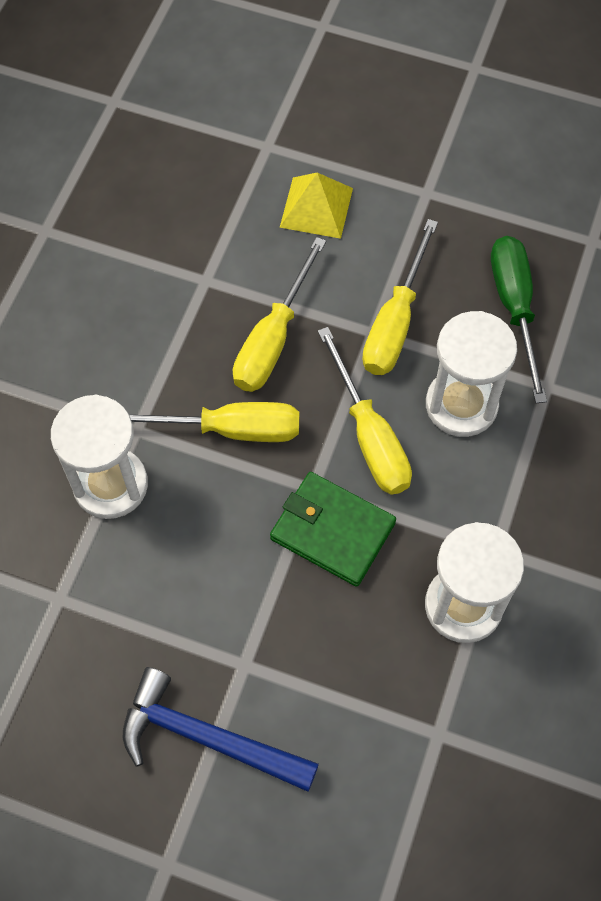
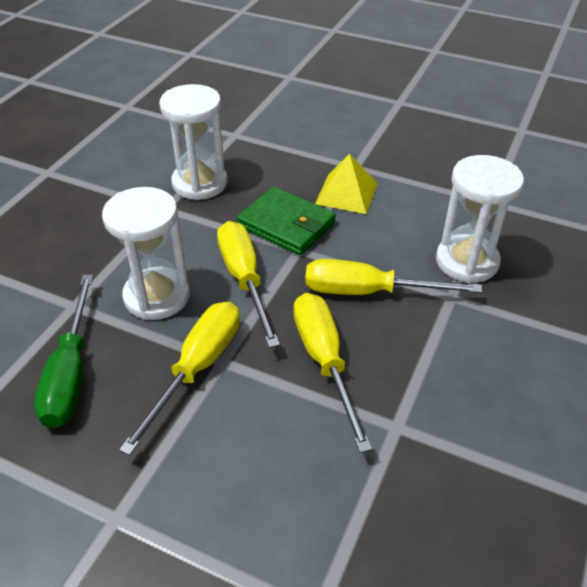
camera: 175 degrees left, 20 degrees down
blue hammer [123,667,319,792] -> none
yellow screwdriver [233,237,326,392] -> yellow screwdriver turned 45 degrees counterclockwise [293,293,372,453]
yellow pyramid [280,173,353,239] -> yellow pyramid moved to [315,153,378,214]

